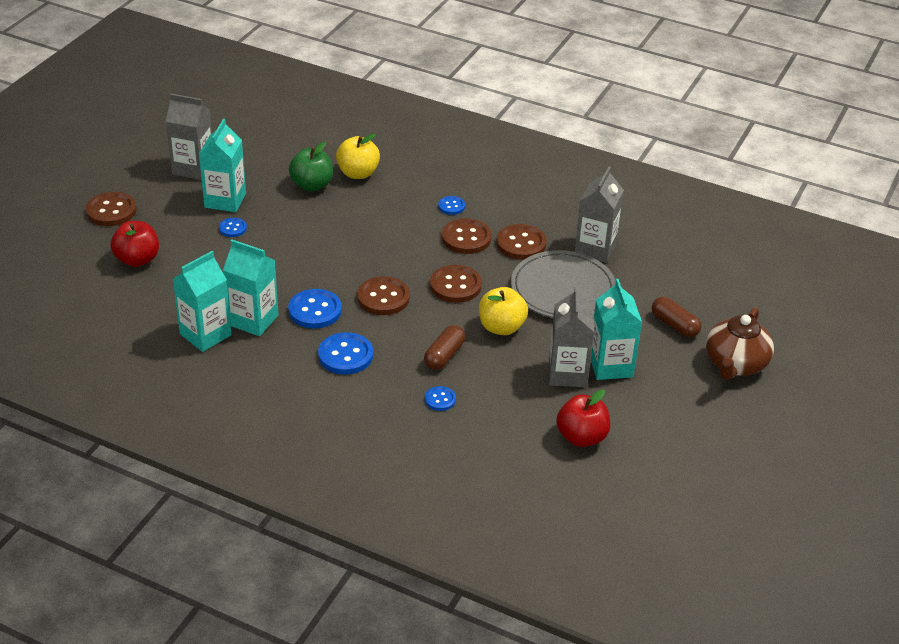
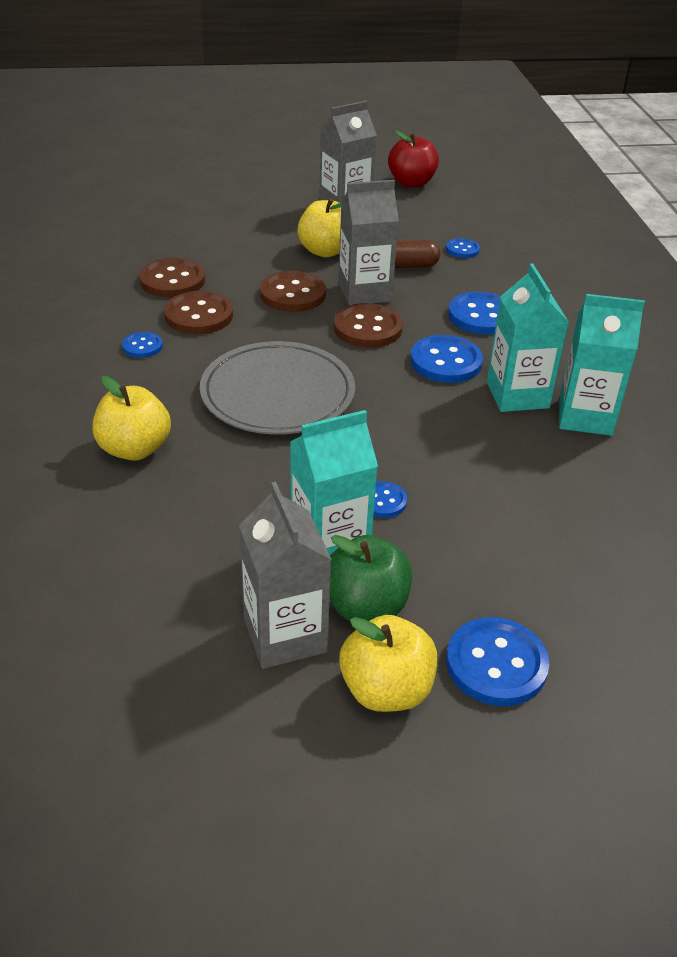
camera: 125 degrees left, 0 degrees up
brown button [86,192,137,226] -> blue button [446,617,549,706]
red apple [110,221,159,267] -> none
green apple [289,142,333,191] -> green apple moved to [330,535,412,621]
grey plate [511,250,616,318] -> grey plate moved to [200,341,355,435]
grey carton [575,167,624,263] -> grey carton moved to [338,180,399,305]
turquoise carton [591,279,642,380] -> none
brown capsule [652,297,701,338] -> none
brown teapot [706,307,774,380] -> none
none -> yellow apple [339,615,437,712]

